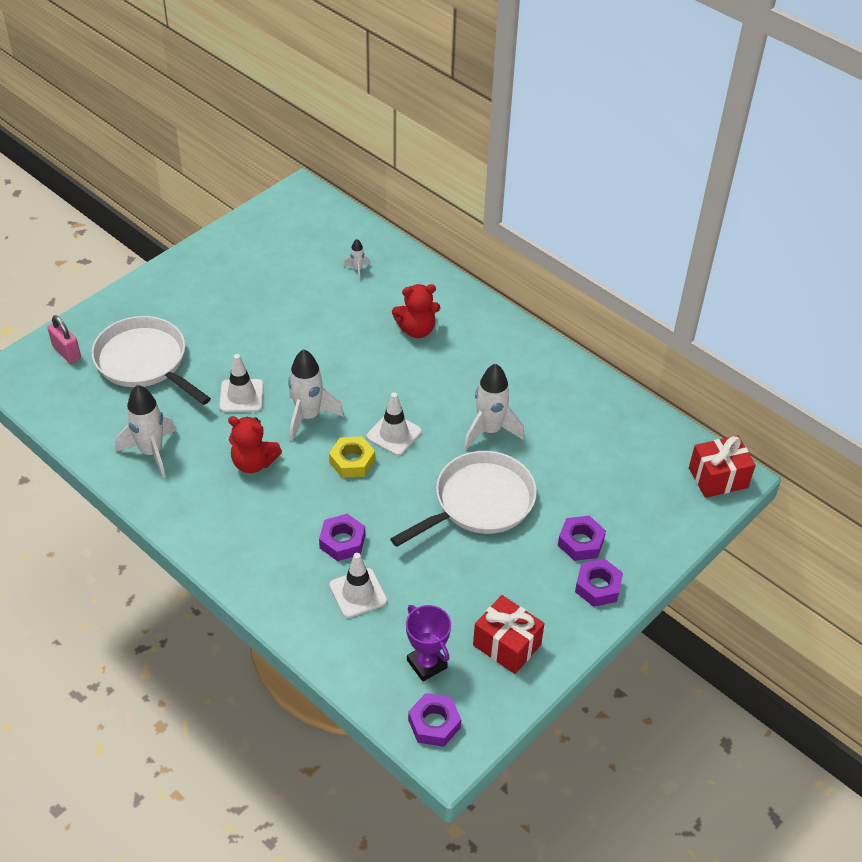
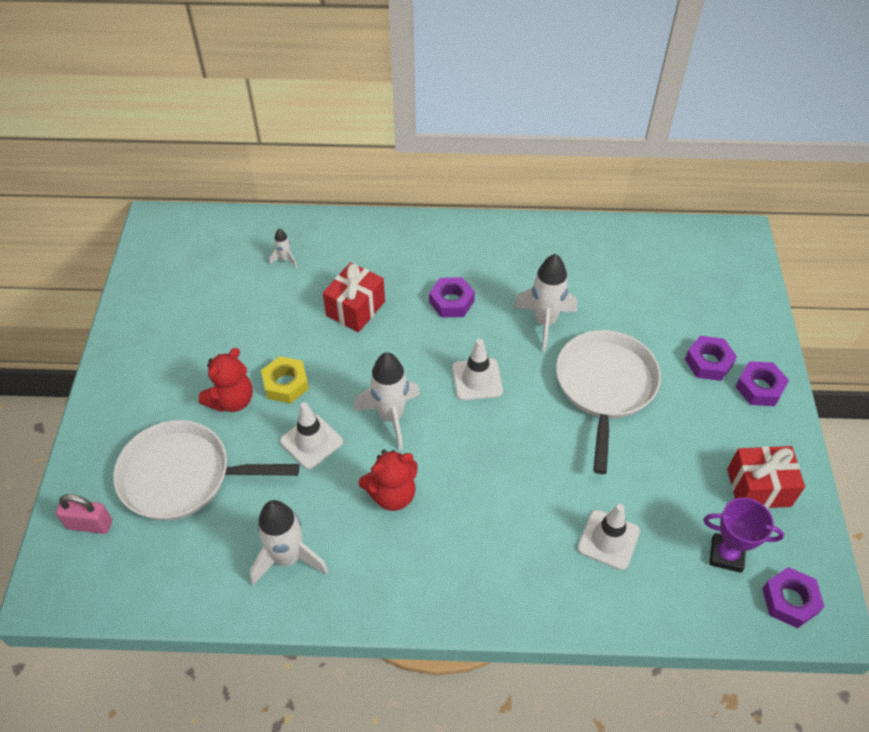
camera: 40 degrees left, 5 degrees up
purple nut [319,514,365,561] -> purple nut moved to [429,277,475,317]
yellow nut [329,436,375,478] -> yellow nut moved to [261,356,309,404]
red teddy bear [392,284,440,338] -> red teddy bear moved to [199,348,253,412]
red gift [689,435,756,498] -> red gift moved to [323,262,385,332]

